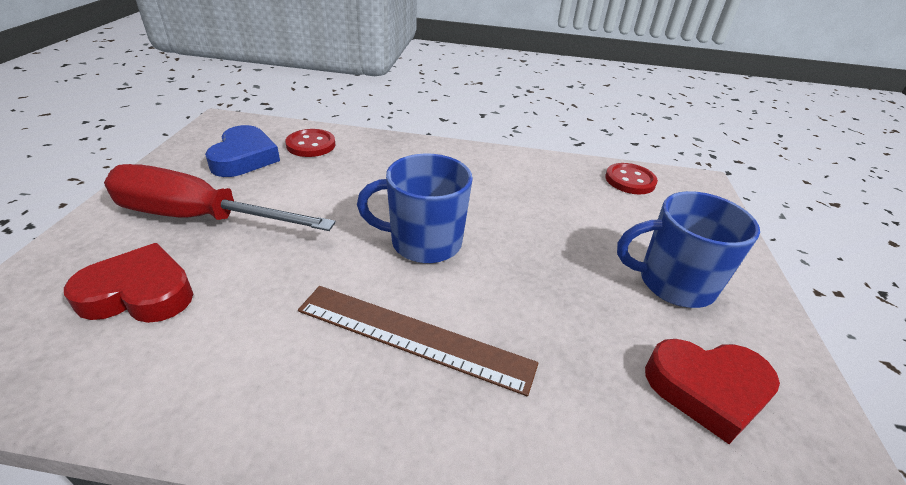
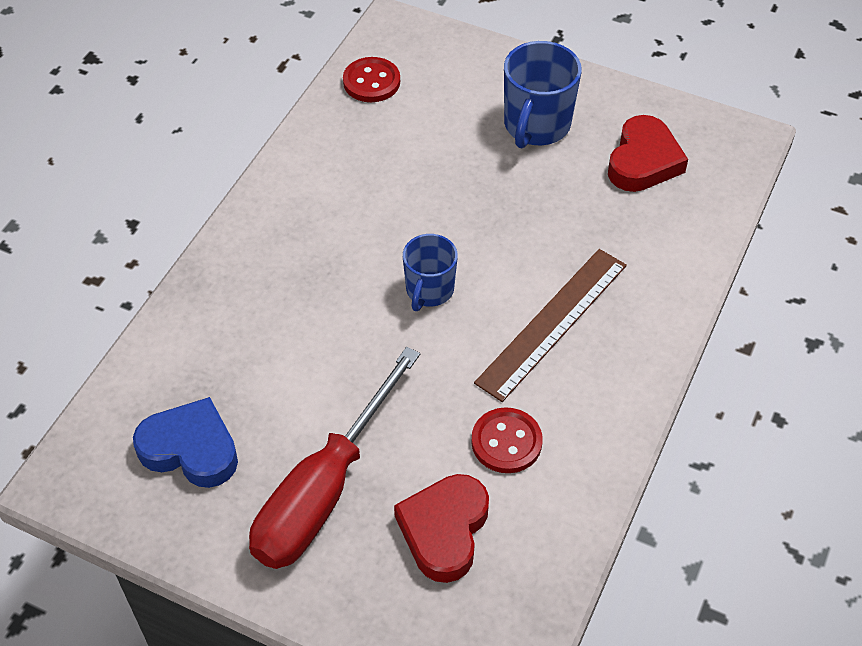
camera: 70 degrees left, 15 degrees up
red button [285,129,335,157] -> red button moved to [471,407,543,473]
blue mug [357,153,473,263] -> blue mug [403,234,458,311], size x0.65

